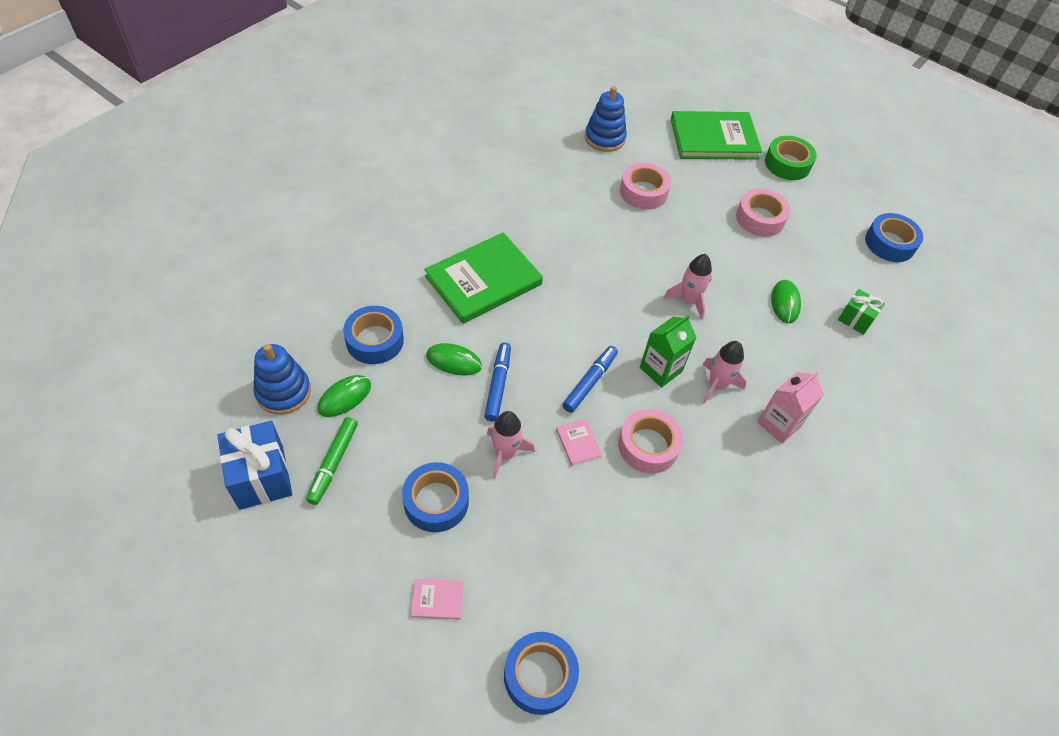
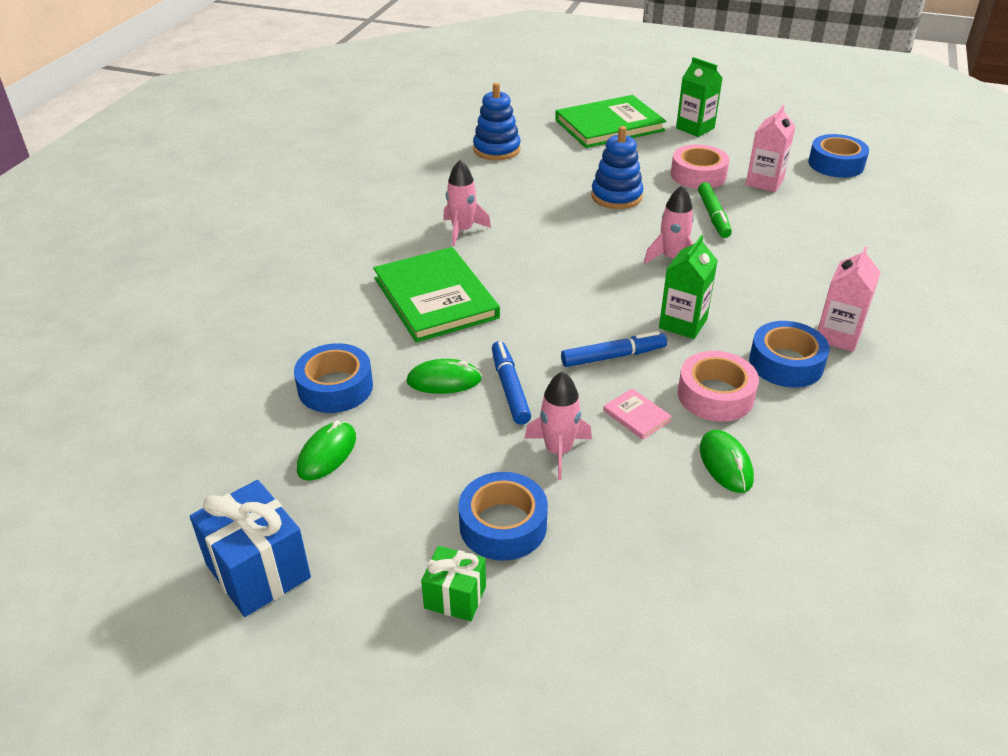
camera: 15 degrees left, 15 degrees down
blue stacking toy [253,344,311,415] -> blue stacking toy moved to [591,126,644,209]
green marker [306,417,358,505] -> green marker moved to [698,182,732,238]
pink book [411,579,464,620] -> none
green book [424,232,543,324] -> green book turned 60 degrees counterclockwise [373,247,500,342]
blue tape [504,632,579,715] -> blue tape moved to [749,321,830,388]
blue marker [562,346,618,413] -> blue marker turned 60 degrees clockwise [561,331,667,367]
pink tape [620,162,671,210] -> none
pink rocket [703,341,747,404] -> pink rocket moved to [443,160,491,246]
green tape [765,136,817,180] -> green carton [676,57,722,137]
green mouse [771,280,801,323] -> green mouse moved to [700,430,754,493]
green gift [838,289,885,335] -> green gift moved to [421,546,486,621]
none -> pink carton [746,105,796,192]

